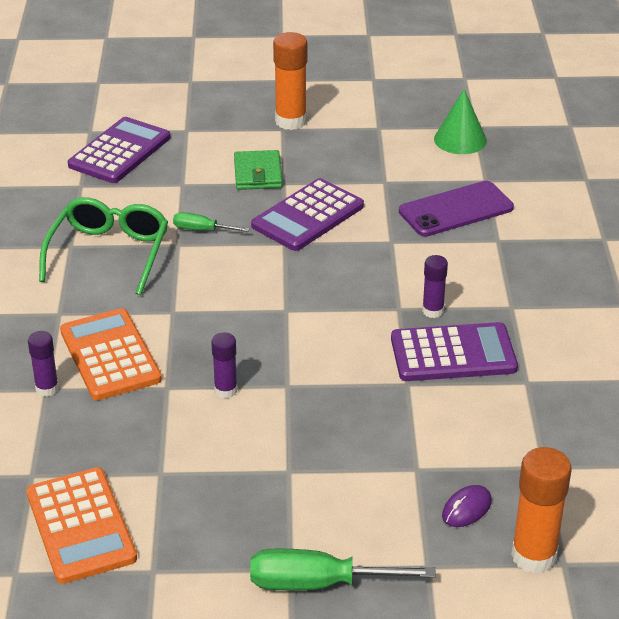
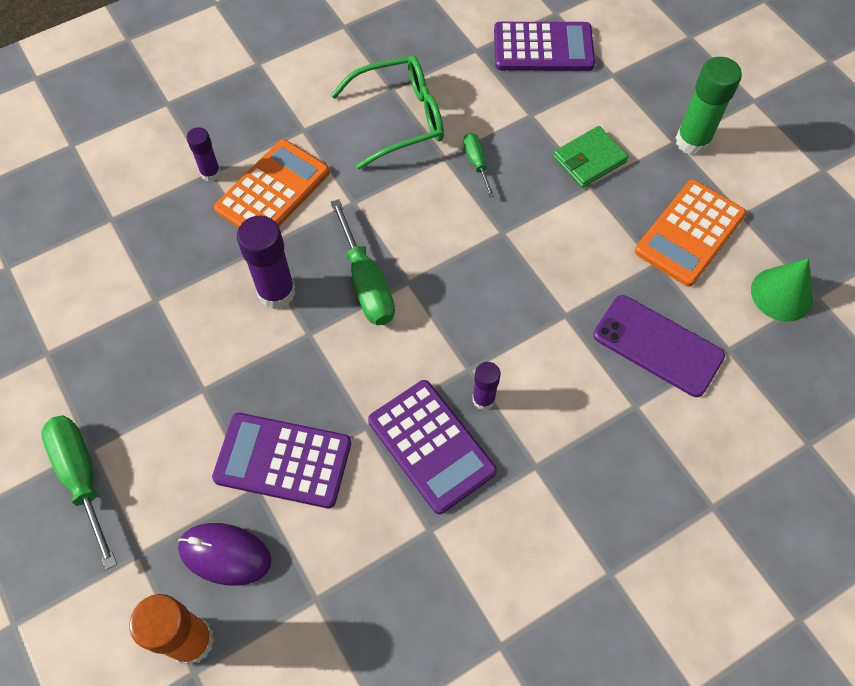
camera: 60 degrees right, 25 degrees up
orange calculator [26,467,137,584] -> orange calculator moved to [635,180,746,287]
purple glue stick [211,333,237,398] -> purple glue stick [237,216,296,309], size x1.74
purple calculator [251,178,364,251] -> purple calculator moved to [212,413,351,508]
orange glue stick [273,32,307,130] -> green glue stick [676,57,742,155]
purple mouse [442,485,492,527] -> purple mouse [178,523,271,586], size x1.56
none -> green screwdriver [330,199,395,325]

